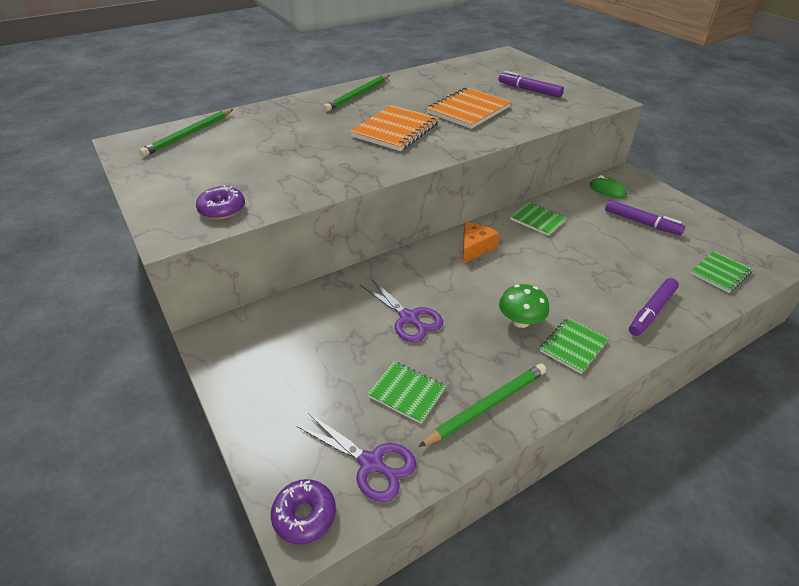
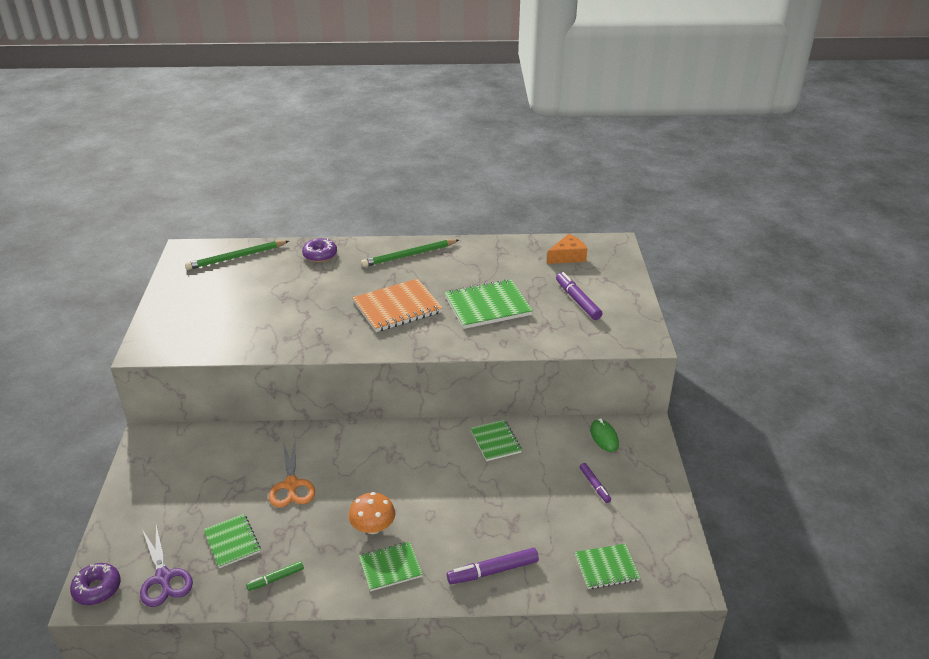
camera: 30 degrees right, 5 degrees down
purple donut [196,185,245,220] -> purple donut moved to [302,238,337,262]
purple scissors [360,278,443,343] -> orange scissors [269,438,315,508]
green pencil [418,364,547,447] -> green marker [246,561,304,591]
orange notebook [426,87,511,129] -> green notebook [445,279,533,329]
orange cheese [463,222,500,264] -> orange cheese moved to [547,234,588,264]
green mushroom [499,284,549,328] -> orange mushroom [349,492,395,534]
purple marker [605,200,685,235] -> purple marker [580,463,611,503], size x0.61

